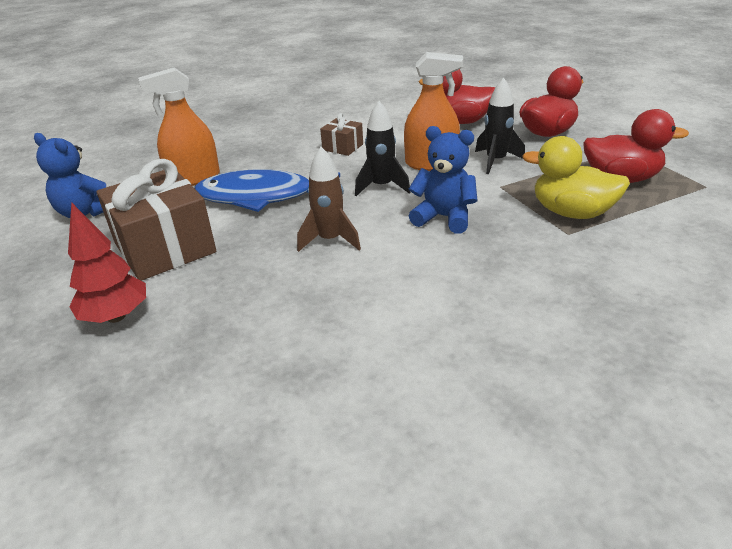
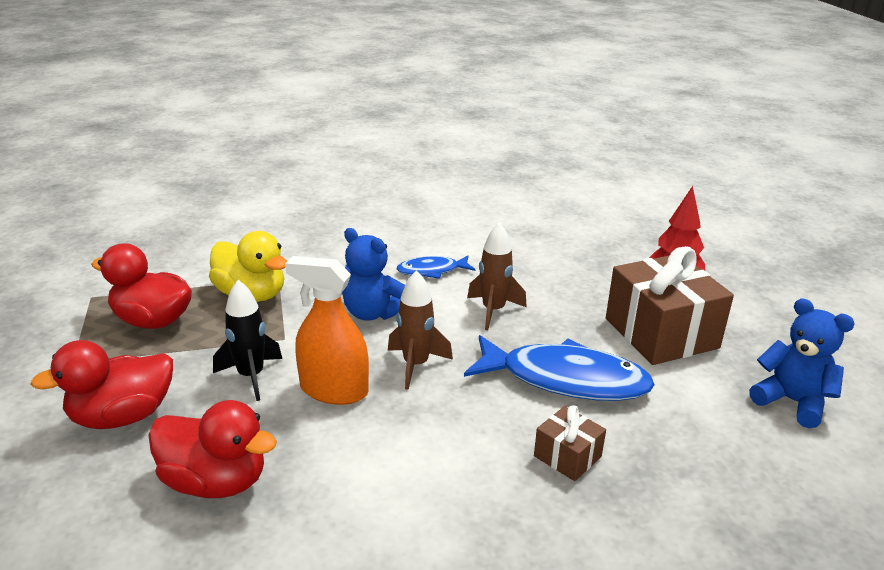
camera: 170 degrees left, 5 degrees down
orange spray bottle [138,68,220,186] -> none
brown gift [320,113,363,156] -> brown gift moved to [534,406,606,481]
black rocket [355,101,411,196] -> brown rocket [388,270,453,390]
none -> blue fish [397,255,475,279]

